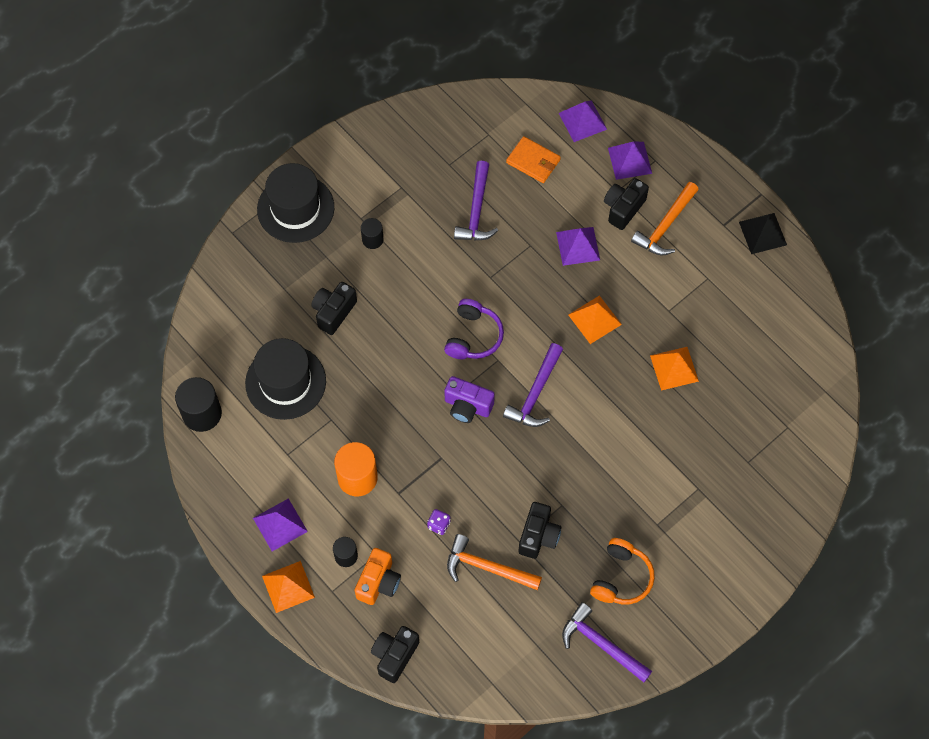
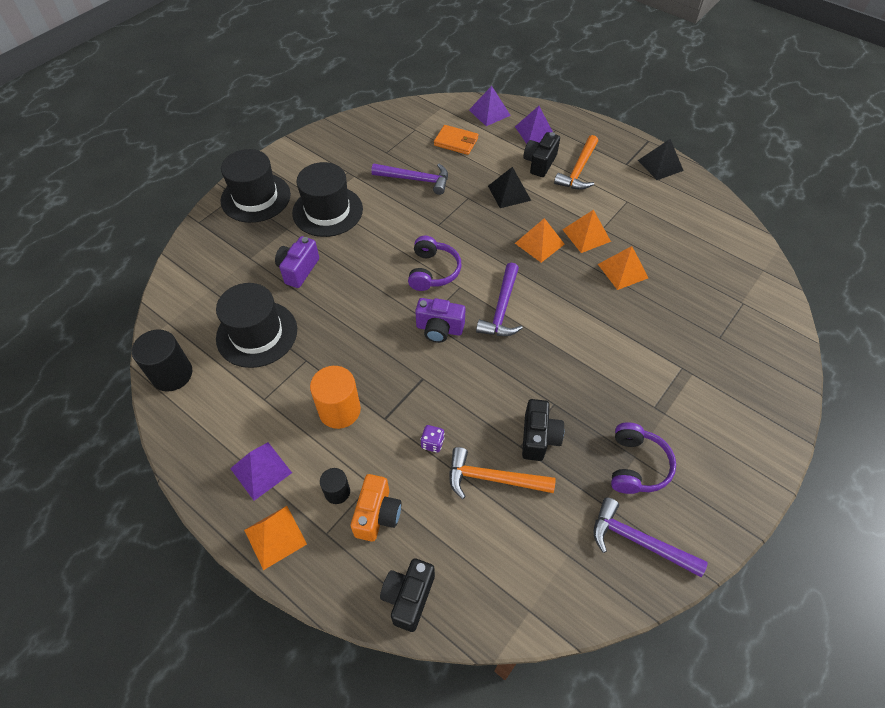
camera: 10 degrees left, 10 degrees down
black camera [311,282,357,335] -> purple camera [275,236,319,288]
black cylinder [361,218,383,249] -> black hat [292,162,363,237]
purple hammer [454,161,498,240] -> purple hammer turned 75 degrees counterclockwise [371,164,448,195]
purple pyramid [556,227,600,266] -> black pyramid [488,167,531,208]
orange headphones [590,538,655,604] -> purple headphones [611,422,676,494]
none -> orange pyramid [562,210,611,253]

